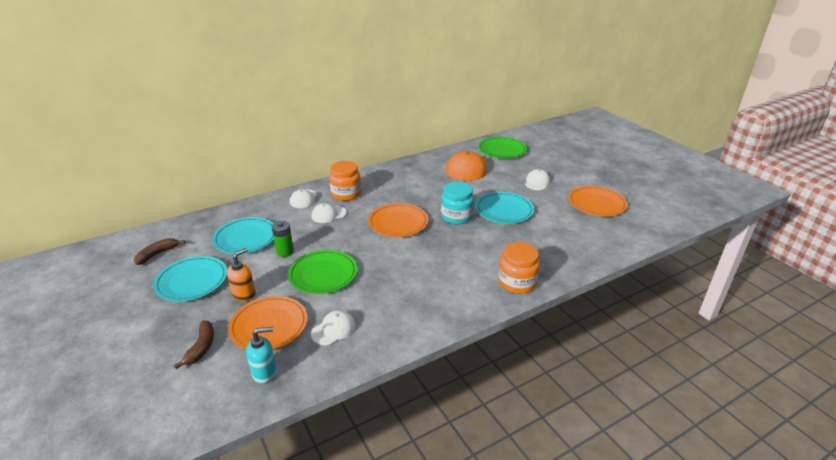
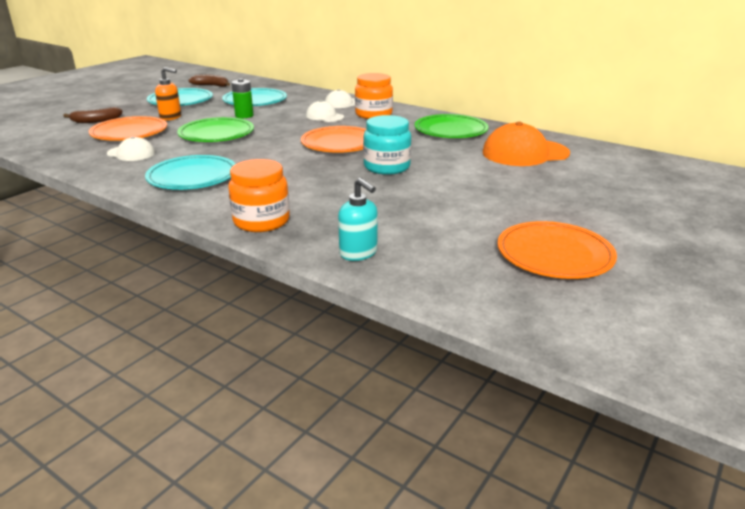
camera: 65 degrees right, 5 degrees down
turquoise soap dispenser [246,327,277,384] -> turquoise soap dispenser moved to [338,178,378,261]
turquoise plate [475,192,534,224] -> turquoise plate moved to [145,155,236,190]
green plate [478,137,527,159] -> green plate moved to [415,114,489,138]
white cap [525,169,550,190] -> none

